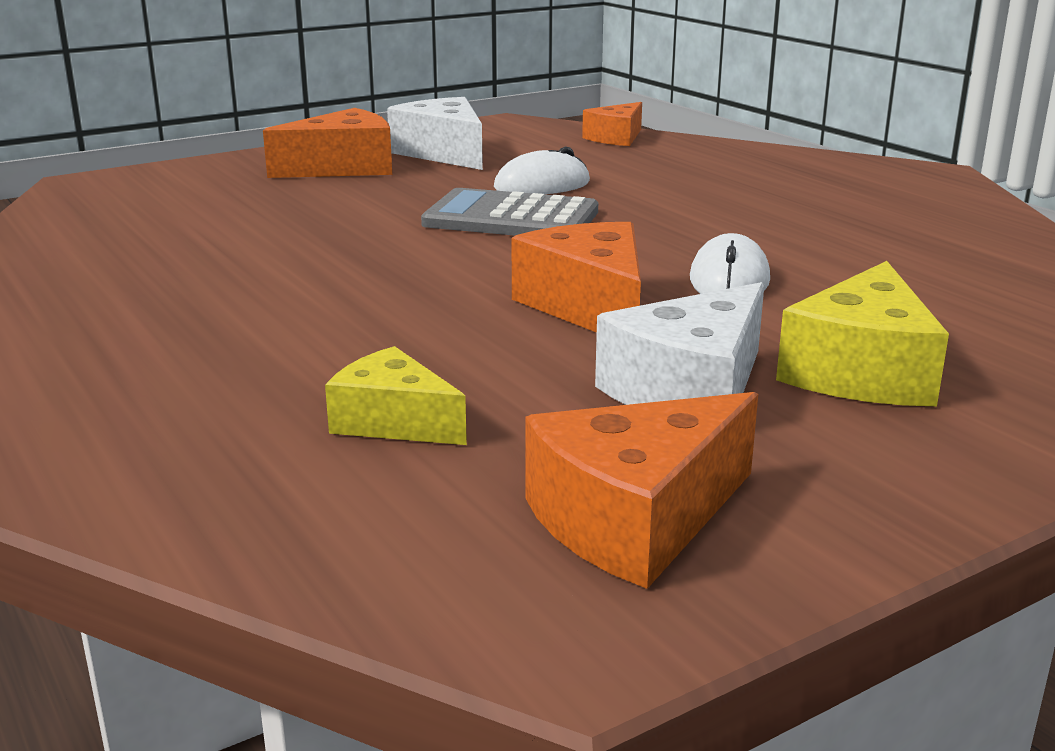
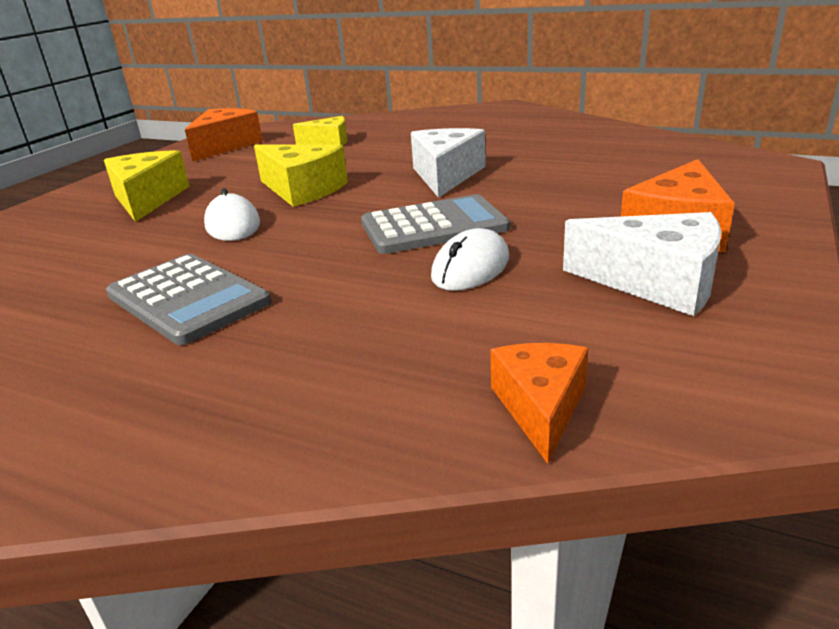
camera: 150 degrees right, 5 degrees up
orange cheese [511,222,641,333] -> yellow cheese [254,144,348,207]
white cheese [595,282,764,405] -> white cheese moved to [411,128,486,198]
none -> grey calculator [106,254,271,345]

